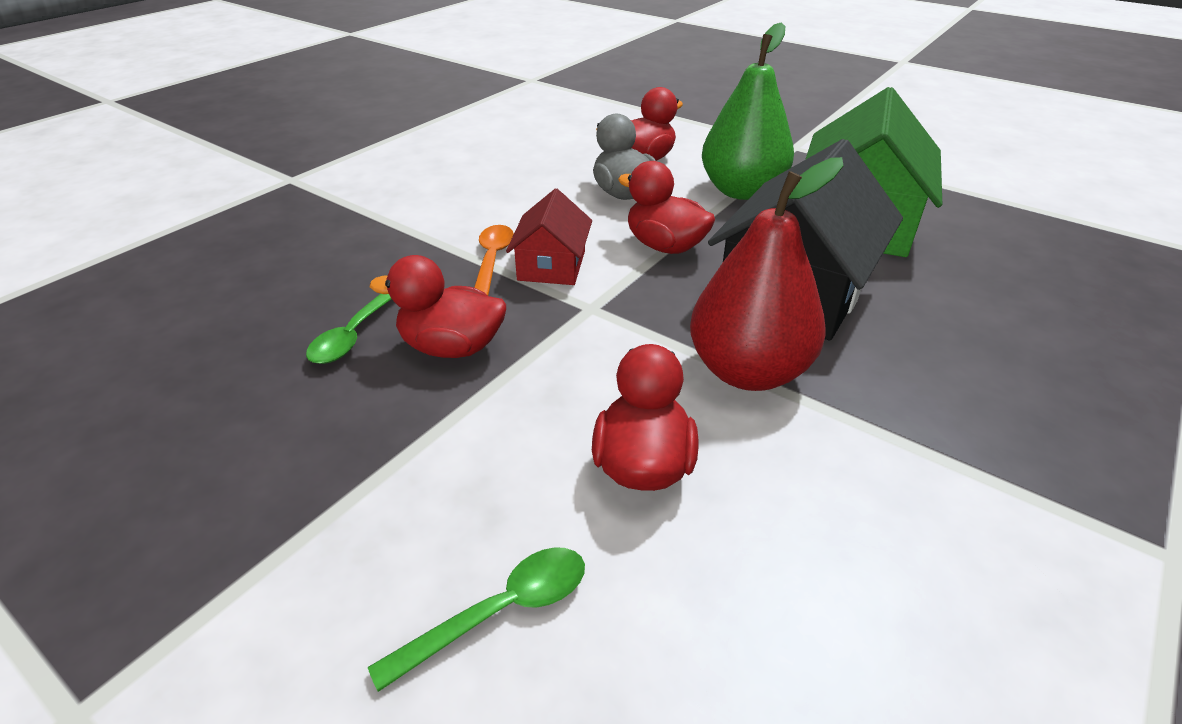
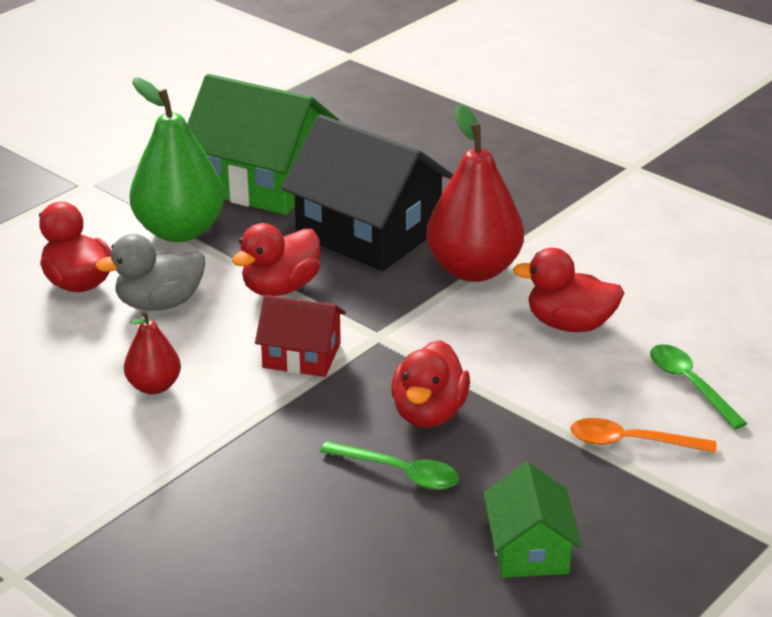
camera: 85 degrees left, 5 degrees down
orange spoon [474,225,514,295] -> orange spoon moved to [570,418,717,453]
none -> red pear [124,311,181,394]
none -> green house [483,462,582,578]

